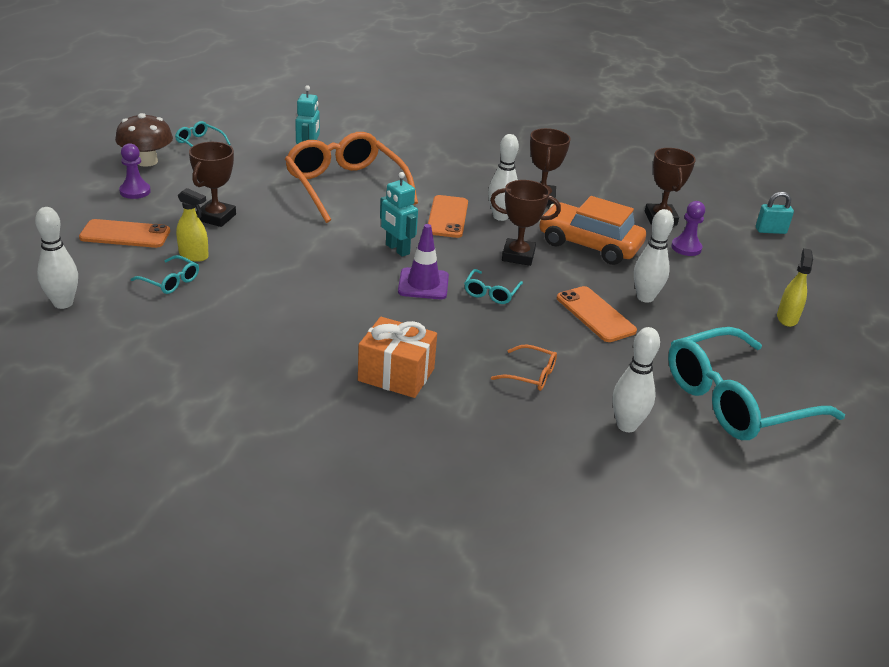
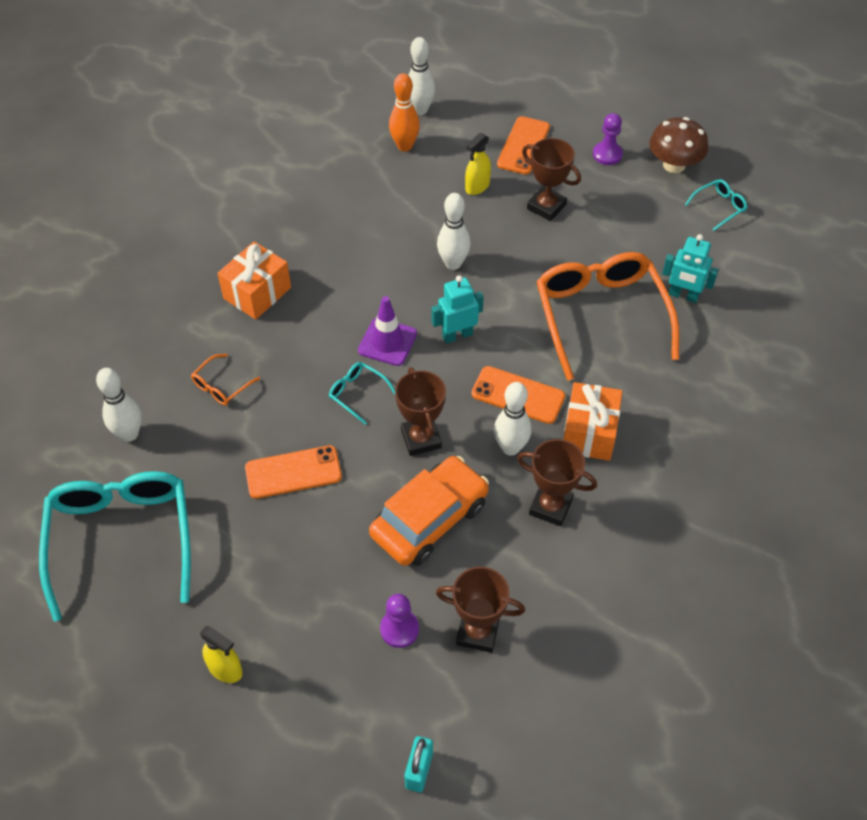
camera: 110 degrees right, 20 degrees up
turquoise glasses [130,255,199,294] -> none
orange glasses [285,132,418,223] -> orange glasses turned 90 degrees counterclockwise [536,252,679,381]
brown trophy [490,180,561,266] -> brown trophy turned 45 degrees counterclockwise [395,367,446,456]
white bowling pin [634,209,674,303] -> white bowling pin moved to [437,193,470,270]
none -> orange bowling pin [389,73,420,151]
none -> orange gift [564,382,622,461]

